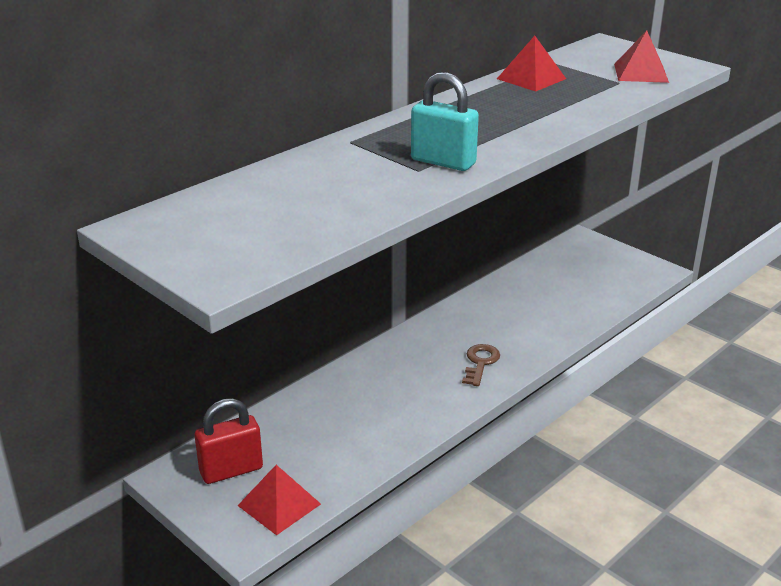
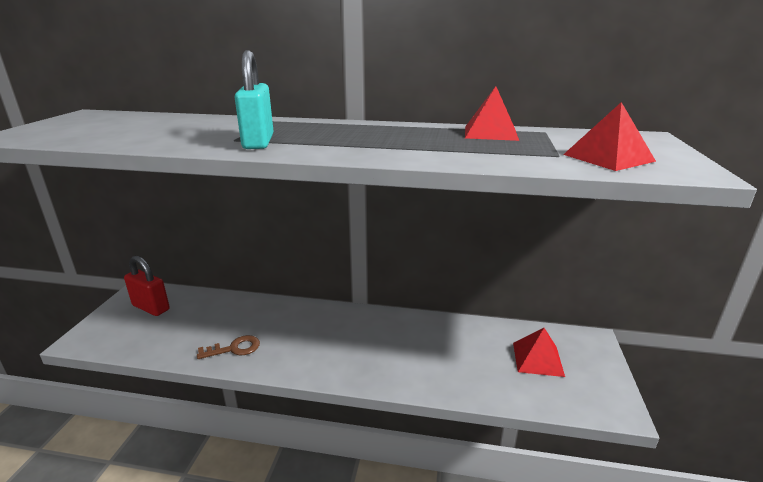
camera: 55 degrees right, 5 degrees down
red pyramid [237,465,321,535] -> red pyramid moved to [513,328,565,377]
brown key [462,344,500,386] -> brown key moved to [197,335,260,359]

